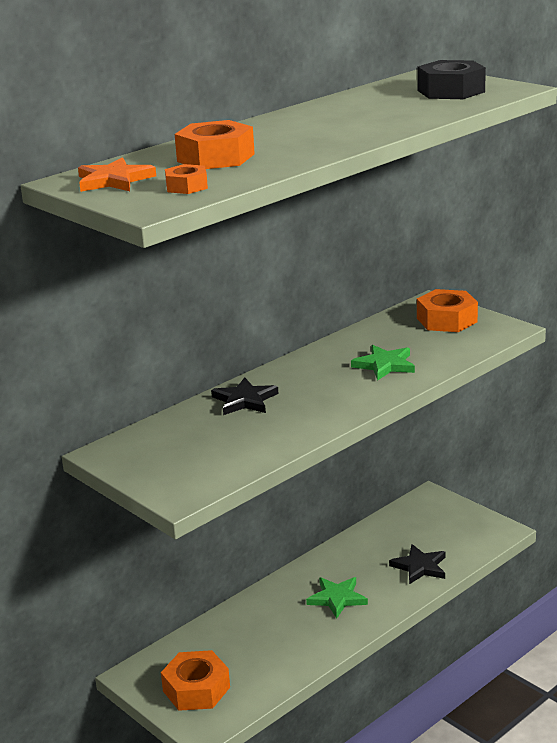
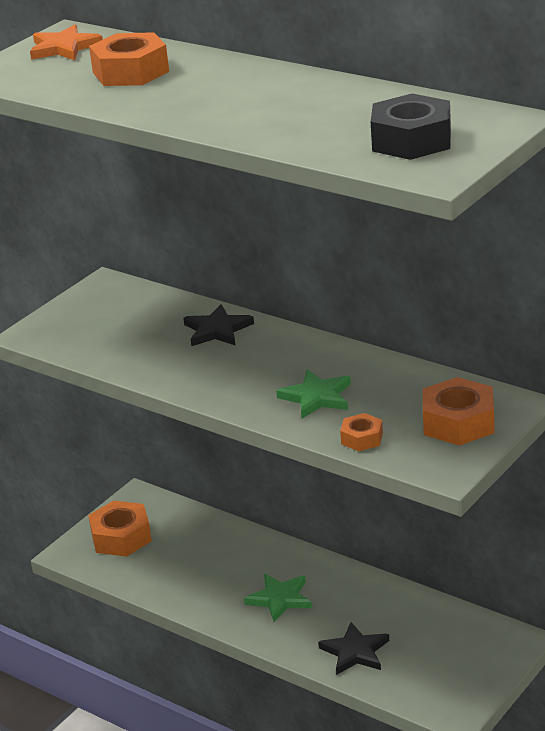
camera: 80 degrees right, 5 degrees up
orange nut [165,164,208,194] -> orange nut moved to [340,413,383,451]

